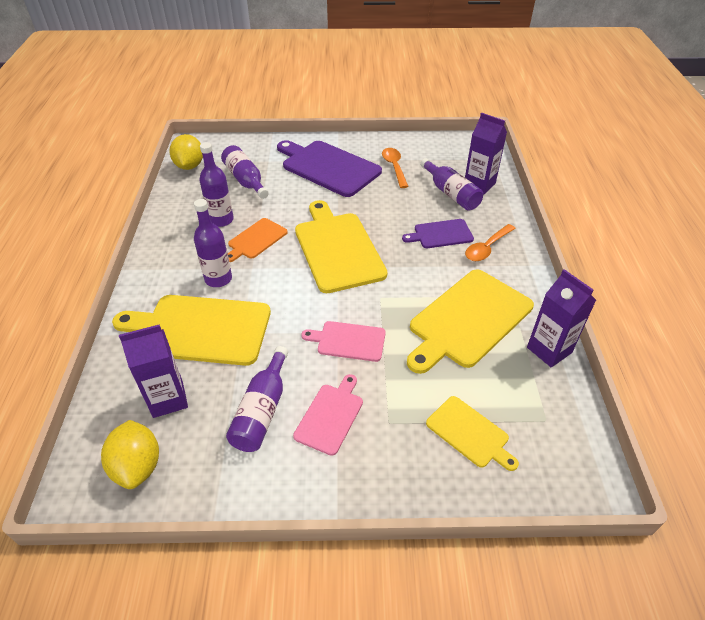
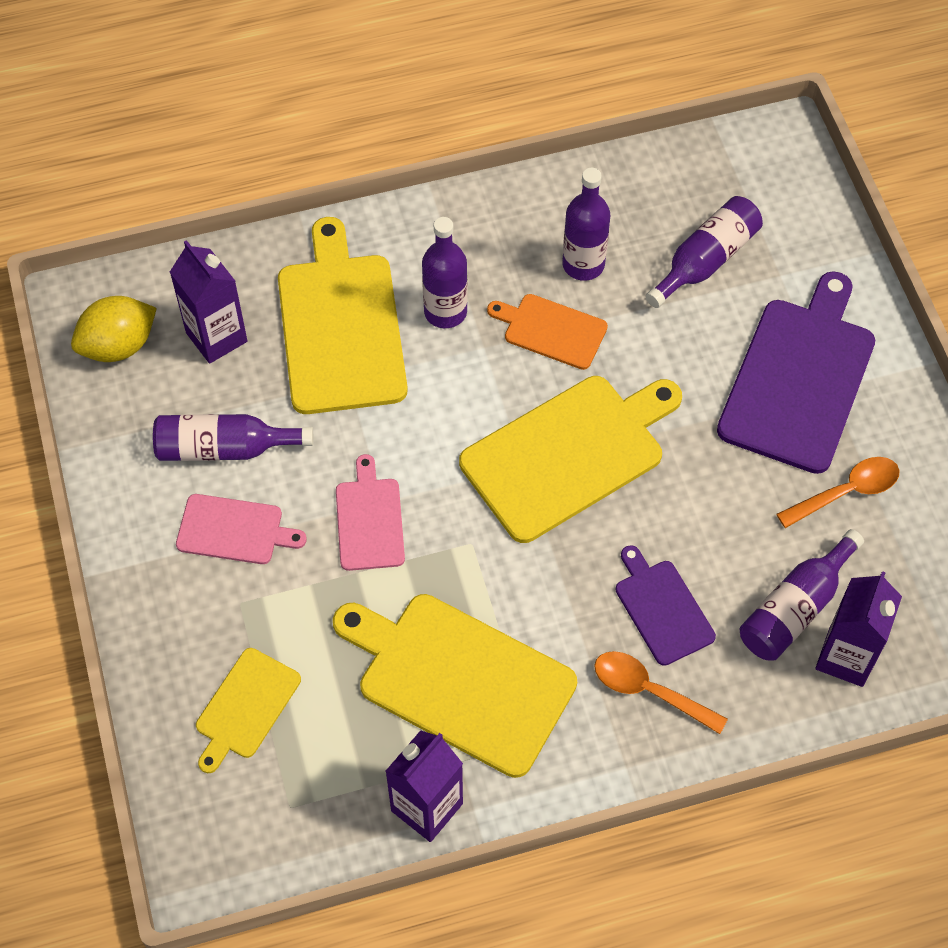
camera: 75 degrees right, 15 degrees up
yellow lemon [169,134,203,170] -> none

